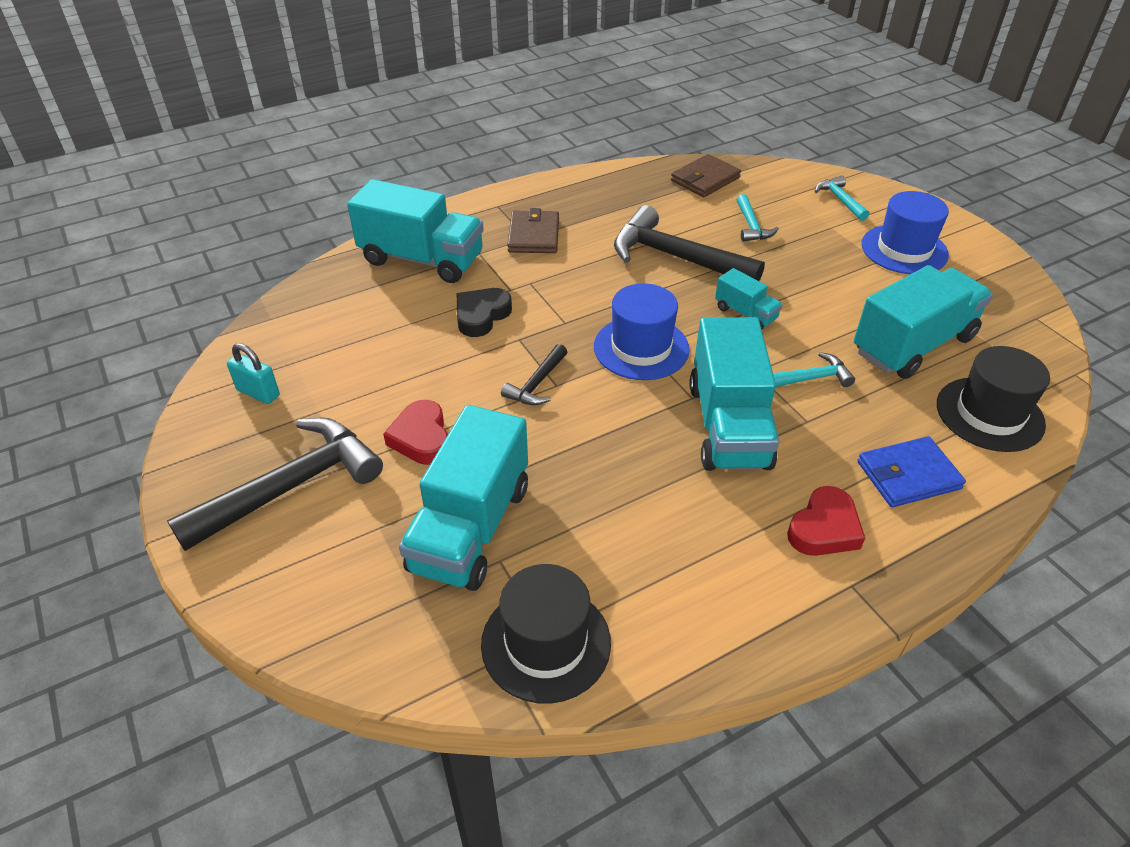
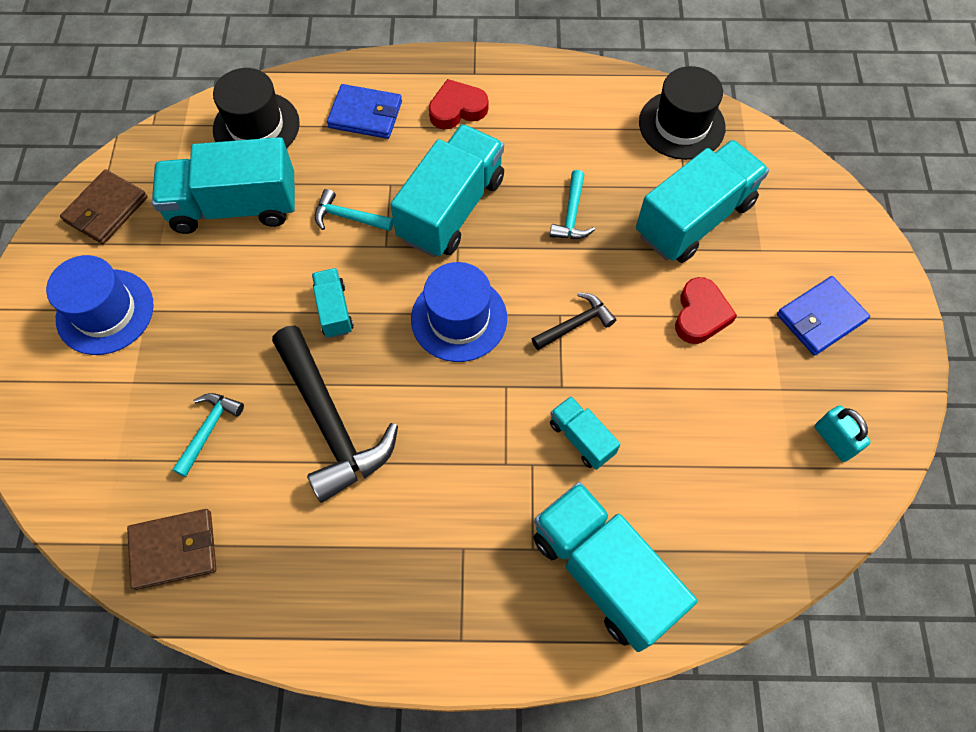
camera: 150 degrees left, 20 degrees up
black hammer [167,417,383,551] -> blue wallet [777,276,870,356]
black heart [457,288,512,337] -> turquoise truck [550,396,621,470]
brown wallet [507,208,559,253] -> brown wallet moved to [60,169,148,244]
turquoise hammer [815,176,869,221] -> turquoise hammer moved to [550,170,595,239]

